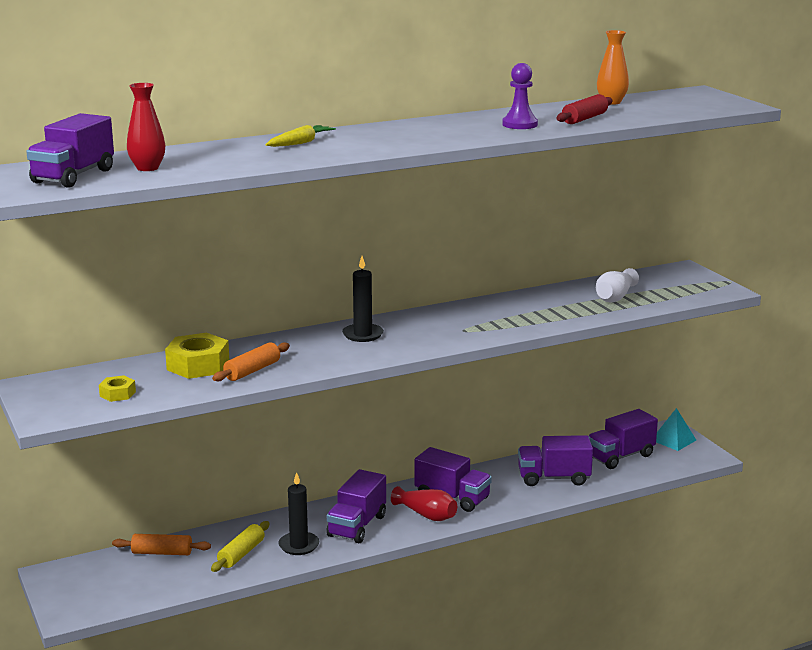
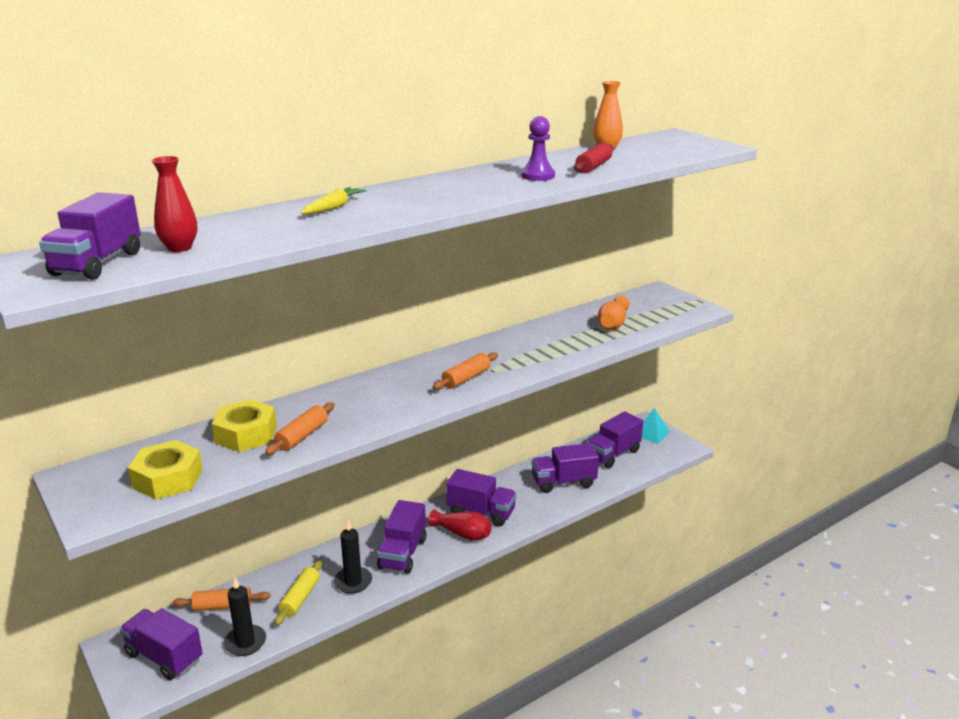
camera: 10 degrees left, 5 degrees up
yellow nut [99,375,136,402] -> yellow nut [128,440,203,500], size x1.87
black candle [342,256,384,342] -> black candle moved to [224,578,266,656]
white vase [596,268,639,302] -> orange vase [598,296,630,330]
none -> purple truck [120,608,203,680]
none -> orange rolling pin [433,352,498,390]

